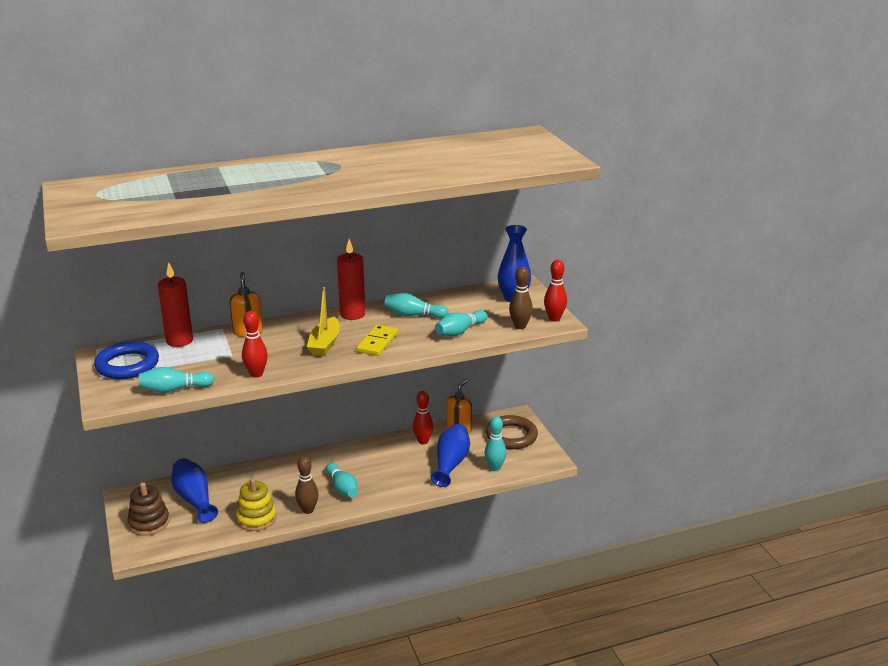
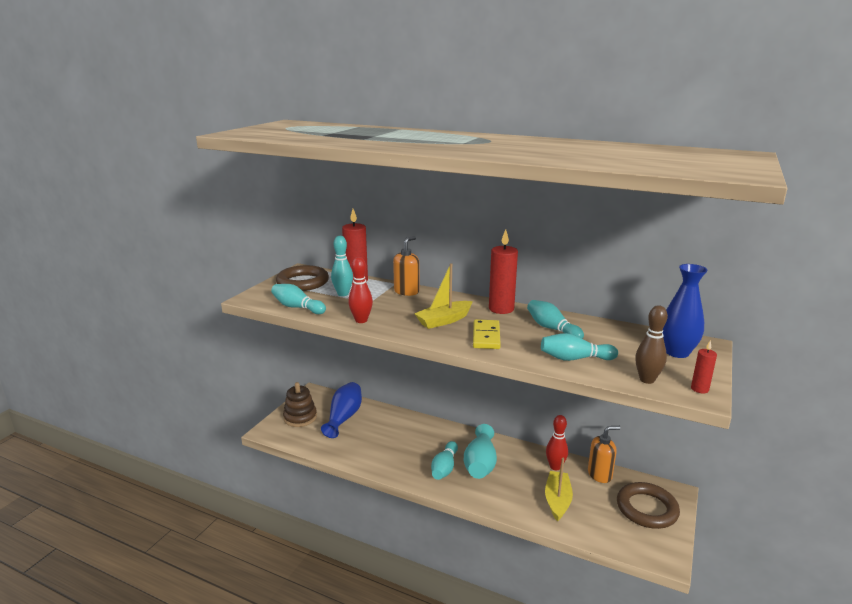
camera: 45 degrees right, 5 degrees down
blue ring [94,341,159,379] -> brown ring [276,265,329,291]
yellow stacking toy [236,478,277,531] -> none
brown bowling pin [295,456,319,514] -> none
yellow domino [356,325,398,356] -> yellow domino turned 60 degrees counterclockwise [473,319,501,349]
blue vase [431,424,470,487] -> yellow boat [545,458,573,522]
turquoise bowling pin [485,416,506,471] -> turquoise bowling pin moved to [331,236,353,296]
red bowling pin [544,260,567,322] -> red candle [691,340,717,393]
none -> turquoise vase [464,424,497,479]

